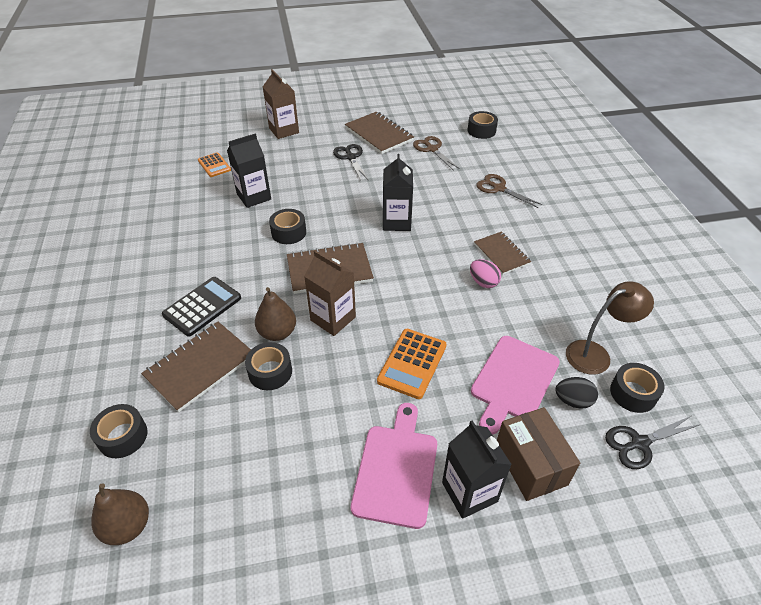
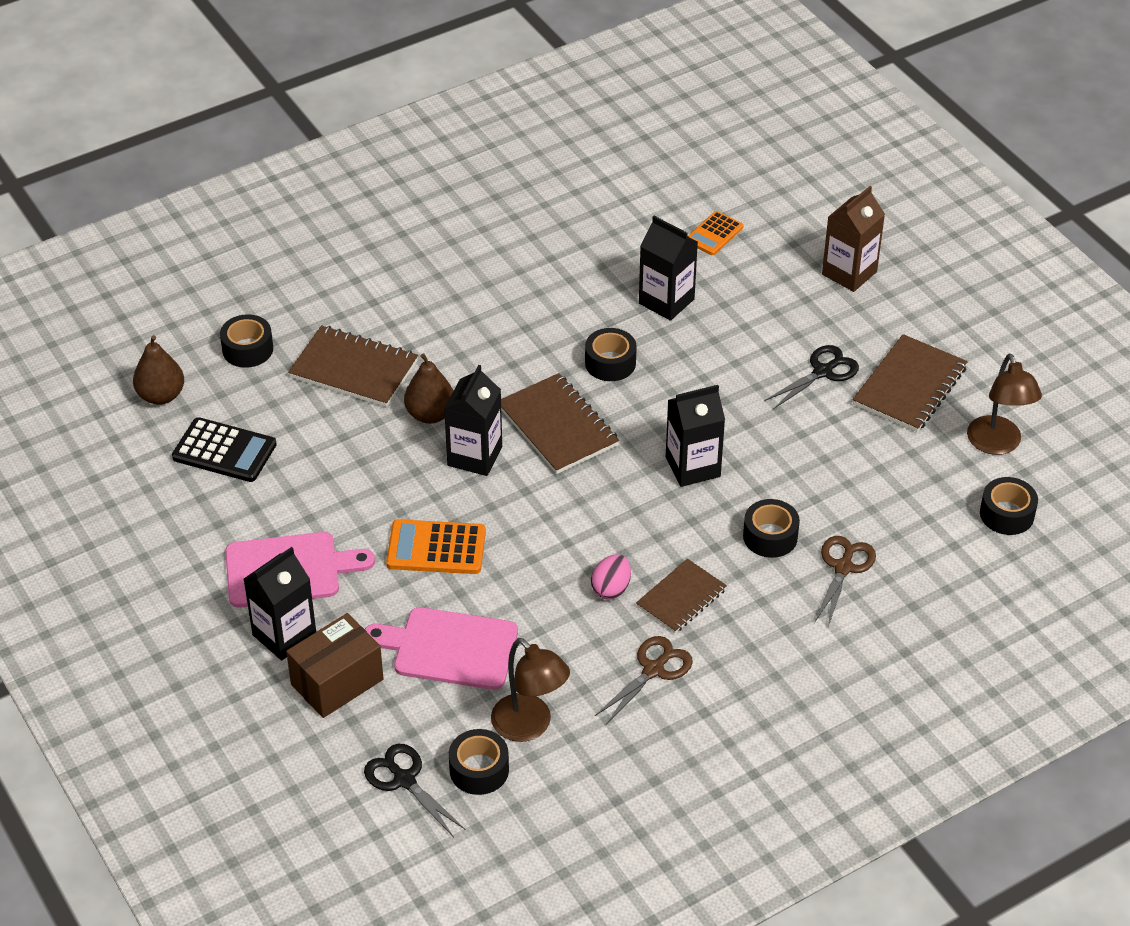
camera: 70 degrees right, 0 degrees up
black calculator [162,277,241,336] -> black calculator moved to [172,417,277,482]
black tape [245,342,292,390] -> black tape moved to [743,499,800,558]
brown carton [304,250,356,336] -> black carton [444,365,502,476]
brown scissors [413,136,460,171] -> brown scissors moved to [595,636,693,725]
black egg [555,377,598,408] -> none
none -> brown lamp [967,354,1042,455]

